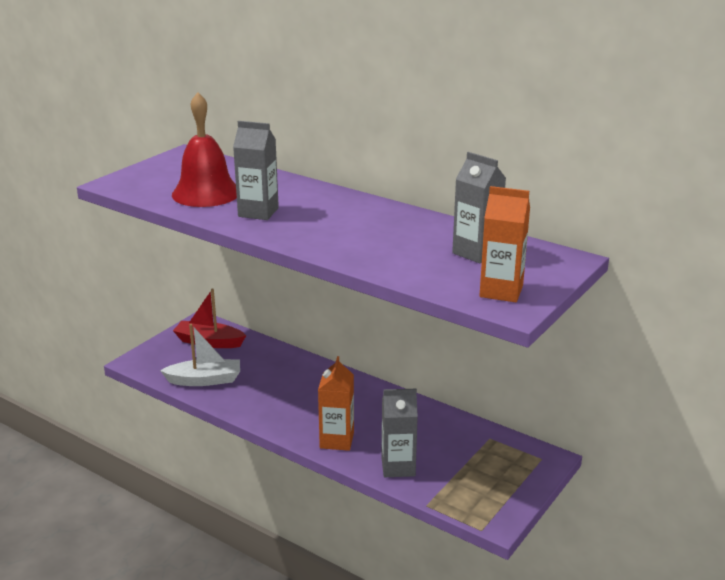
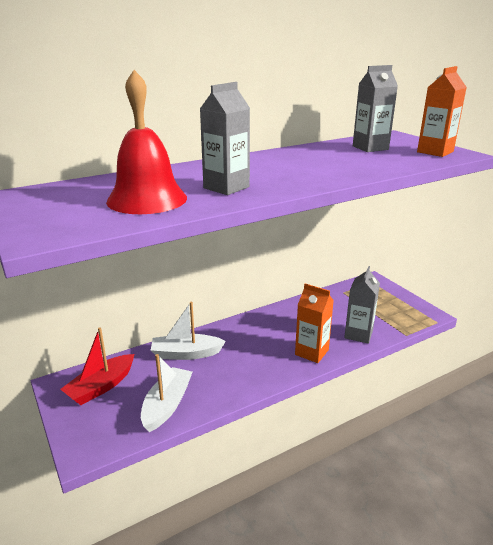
camera: 65 degrees left, 0 degrees up
none -> white boat [151,301,226,360]

